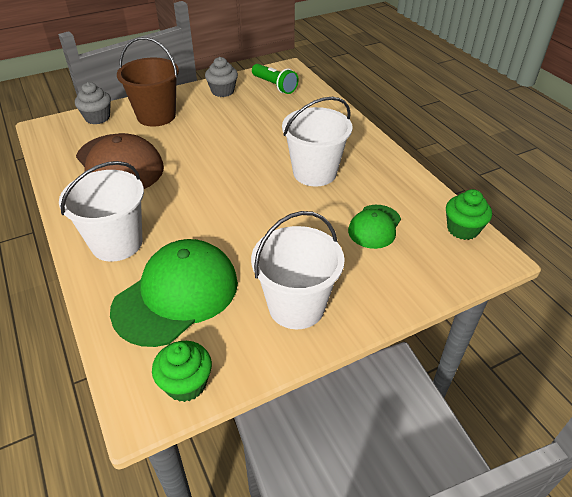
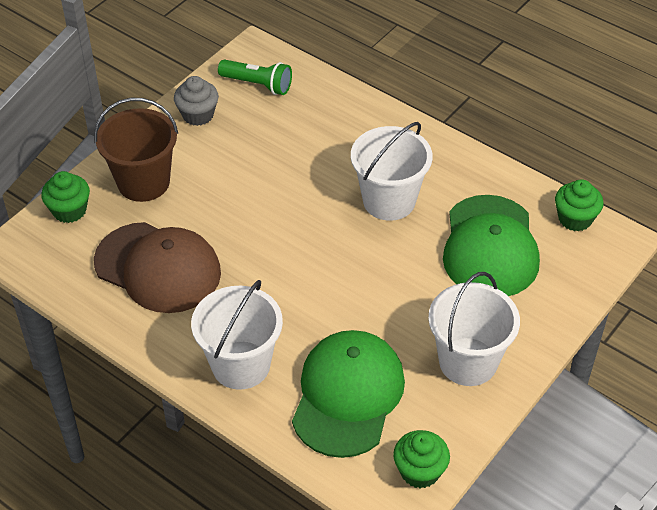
camera: 25 degrees left, 5 degrees up
grey cupcake [75,82,111,124] -> green cupcake [41,171,90,223]
green cap [348,205,401,249] -> green cap [443,195,540,296], size x1.83

